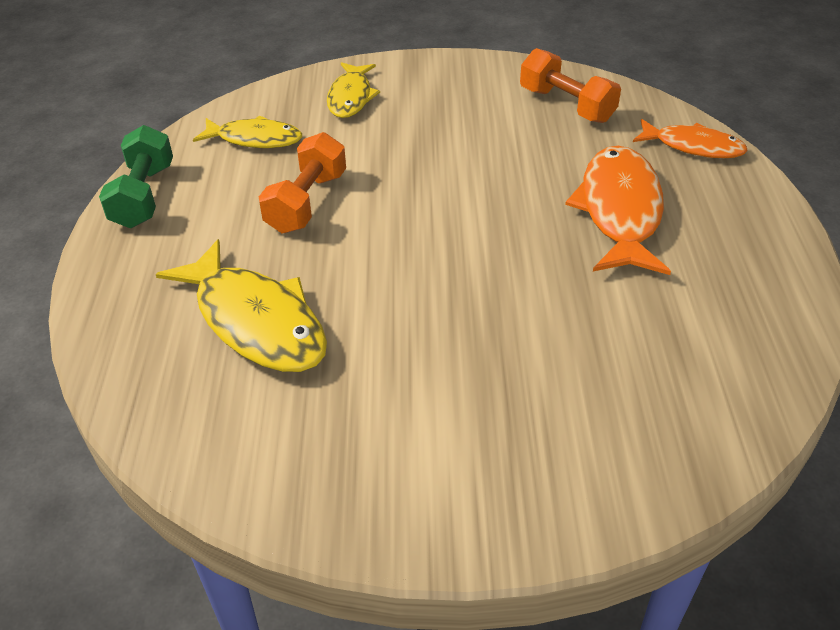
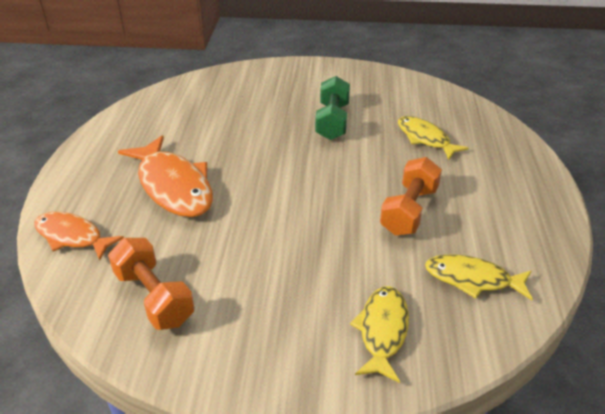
camera: 175 degrees left, 5 degrees down
green dumbbell [99,125,173,228] -> green dumbbell moved to [315,76,350,140]
yellow fish [156,239,327,372] -> yellow fish [398,116,469,160], size x0.62
orange fish [565,146,671,275] -> orange fish turned 45 degrees counterclockwise [118,135,213,217]

